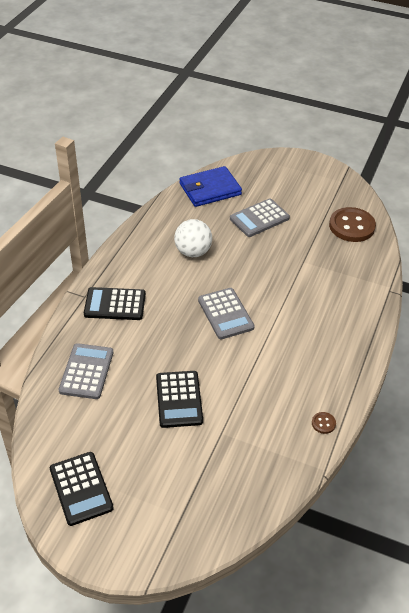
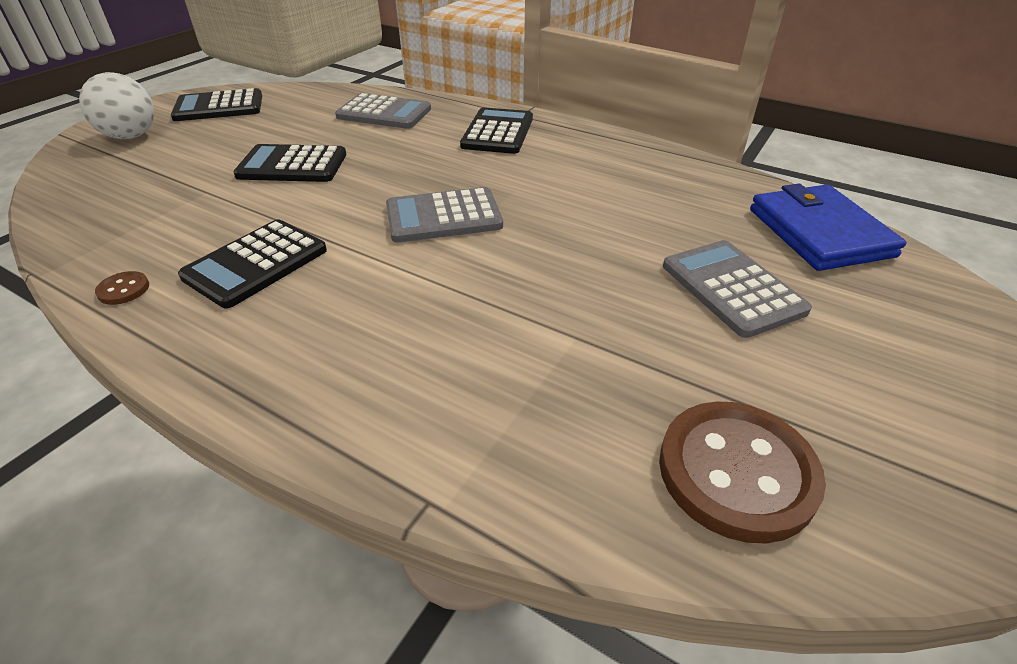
camera: 100 degrees right, 5 degrees down
white ball [174,219,212,257] -> white ball moved to [79,72,154,139]
none -> black calculator [178,220,327,308]

